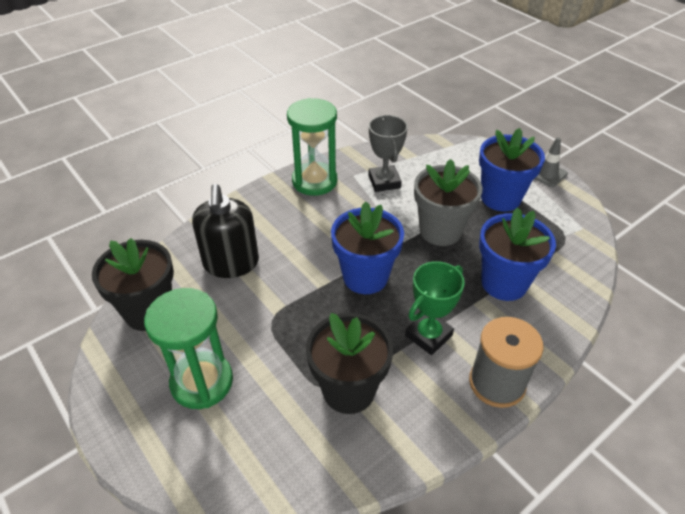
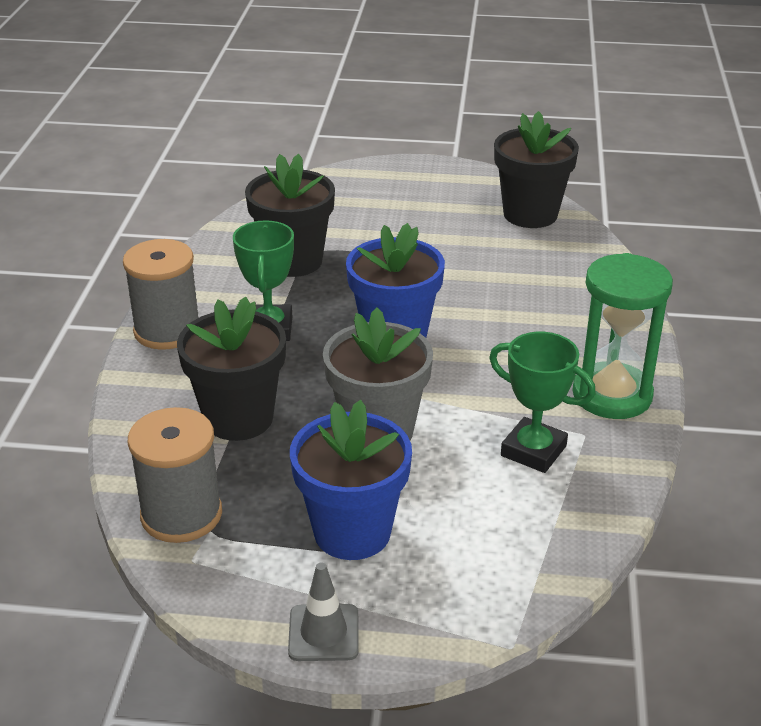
camera: 135 degrees right, 10 degrees down
green hourglass [144,288,233,409] -> none
black soap dispenser [192,184,259,278] -> none
grey trophy [368,115,408,192] -> green trophy [489,332,596,473]
blue flower pot [479,207,556,301] -> black flower pot [177,297,286,441]
none -> grey spool [128,407,222,543]

